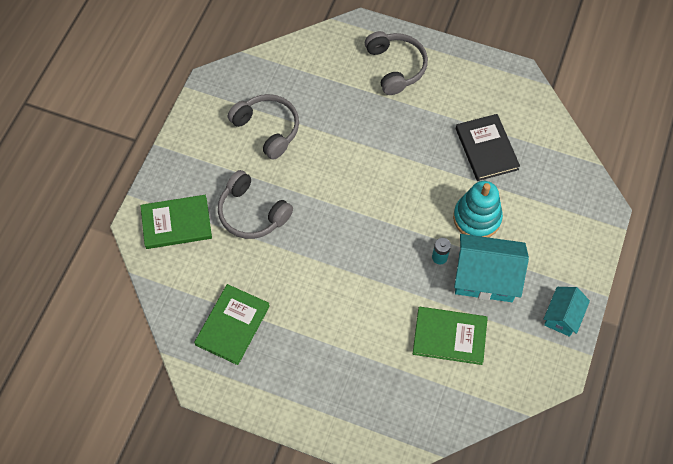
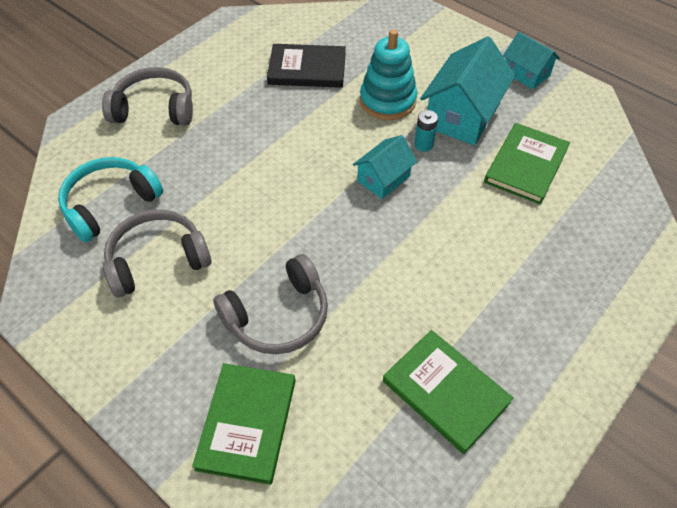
camera: 70 degrees left, 10 degrees down
none -> turquoise headphones [58,157,163,242]
none -> turquoise house [353,135,417,199]

